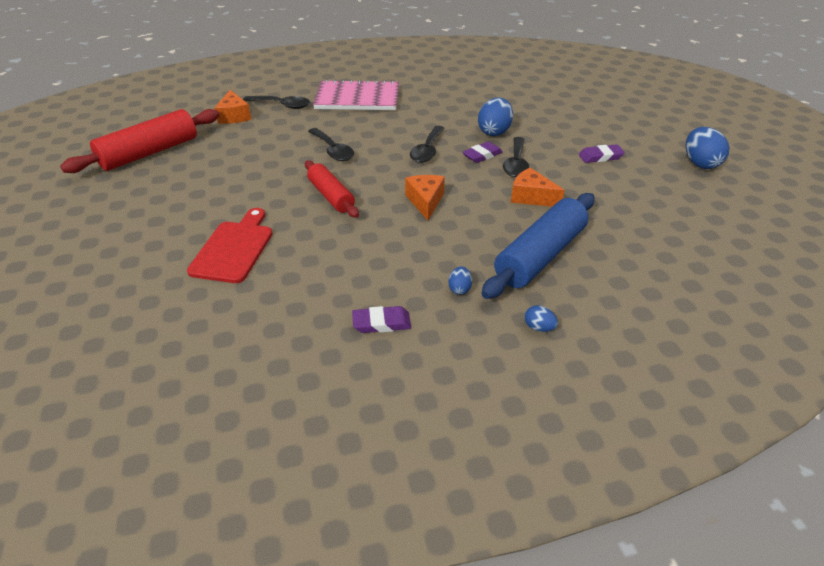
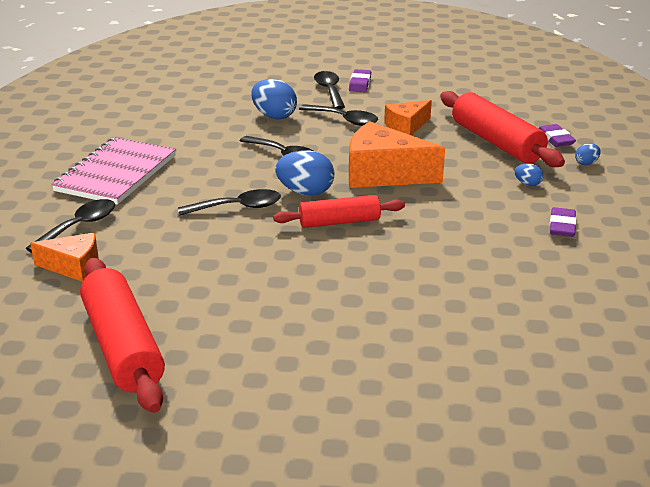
camera: 70 degrees left, 10 degrees down
red cutting board [187,208,273,283] -> none
orange cheese [405,175,445,220] -> orange cheese [349,121,445,188], size x1.72
purple eraser [462,142,503,163] -> purple eraser moved to [539,124,576,147]
blue rolling pin [481,193,595,299] -> red rolling pin [440,91,565,167]
blue egg [686,127,729,169] -> blue egg moved to [275,150,335,196]
none -> black spoon [314,71,345,109]

